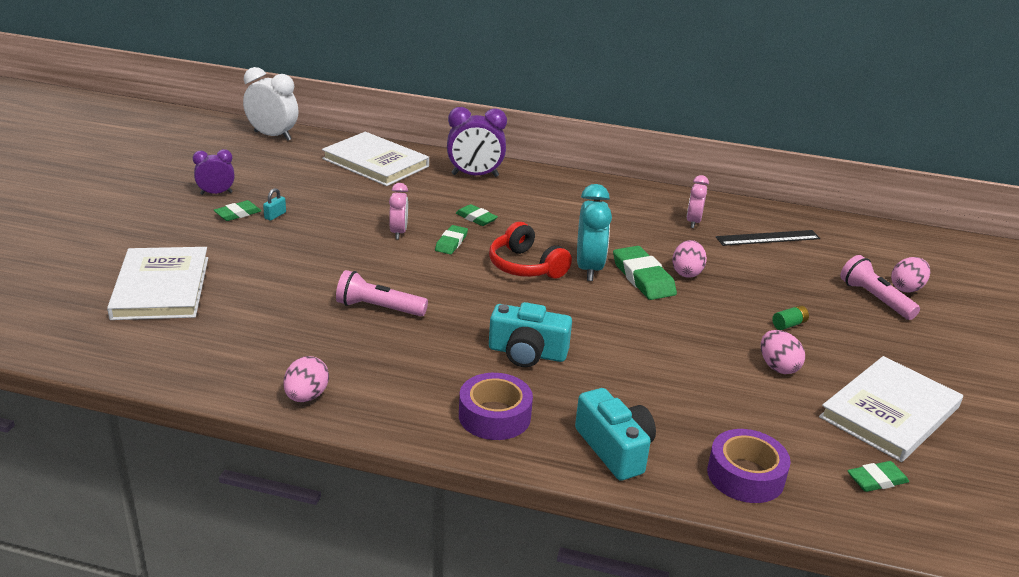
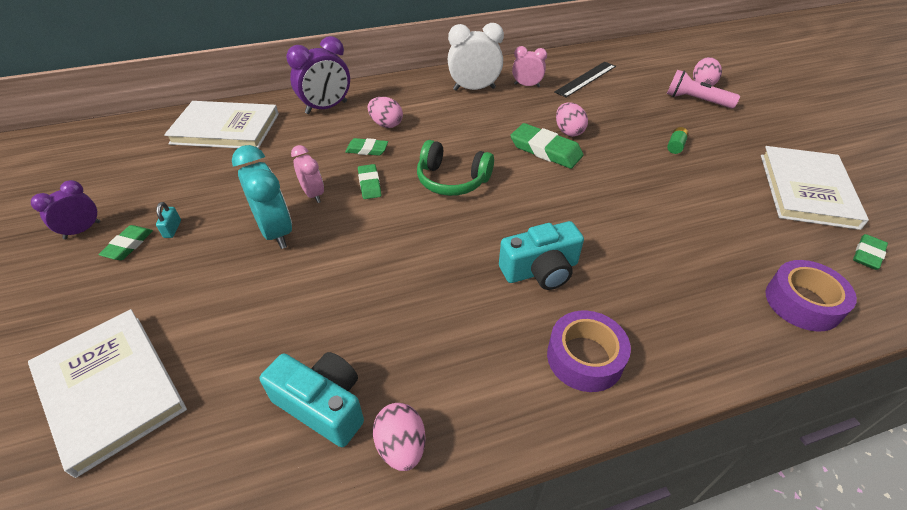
camera: 30 degrees left, 15 degrees up
white clock [243,67,298,141] -> white clock moved to [448,23,504,91]
pink flashlight [336,270,428,316] -> none
red headphones [489,222,572,279] -> green headphones [417,140,494,196]
turquoise camera [575,388,656,481] -> turquoise camera moved to [260,352,364,447]
turquoise clock [577,184,612,281] -> turquoise clock moved to [232,145,292,249]
pink clock [687,175,709,228] -> pink clock turned 120 degrees clockwise [512,46,547,87]
pink egg [761,330,805,374] -> pink egg moved to [368,97,403,128]

